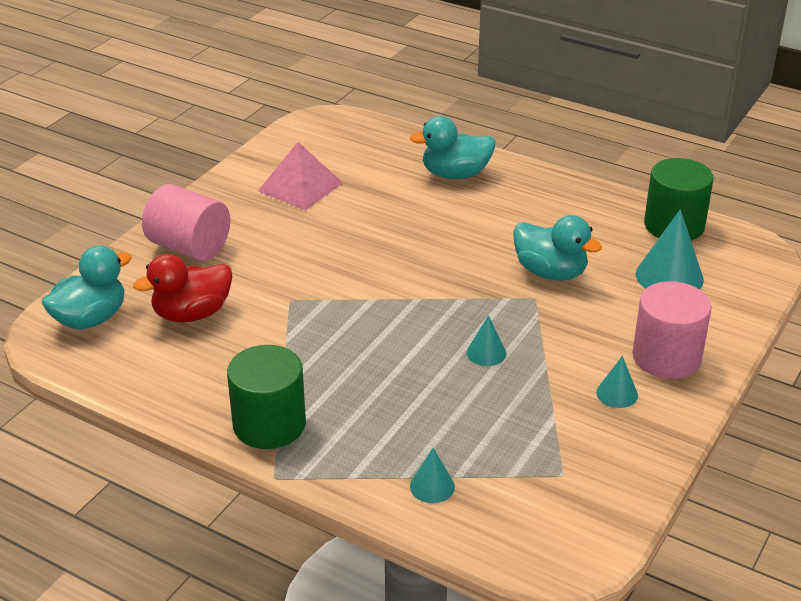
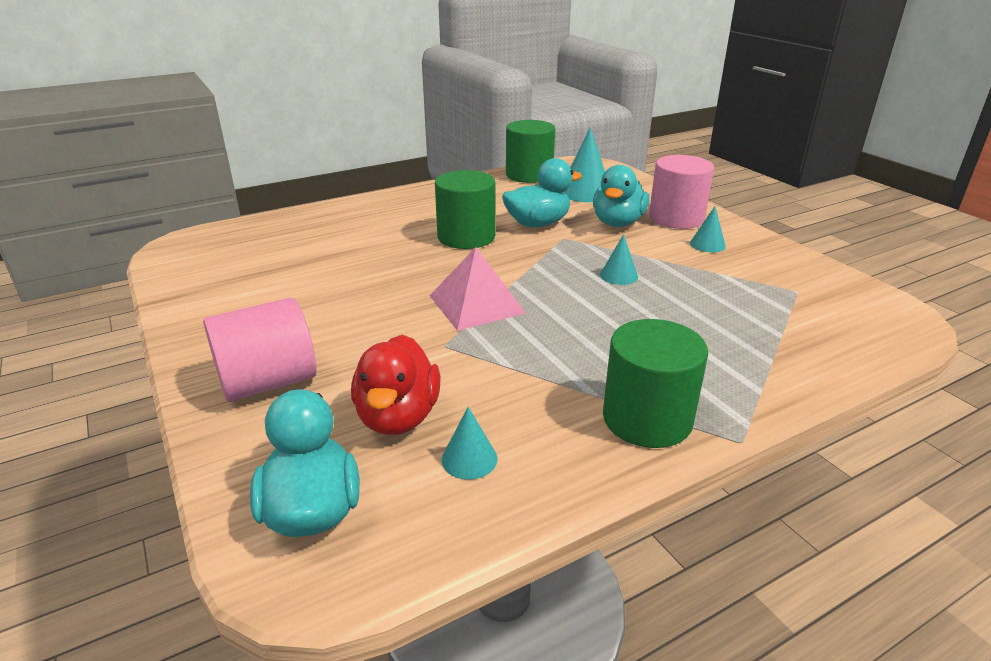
camera: 60 degrees left, 5 degrees down
pink pyramid [258,142,343,210] -> pink pyramid moved to [430,247,526,331]
turquoise duck [410,116,496,179] -> turquoise duck moved to [593,165,649,227]
turquoise cone [410,448,455,503] -> turquoise cone moved to [442,407,497,480]
none -> green cylinder [435,170,495,249]

